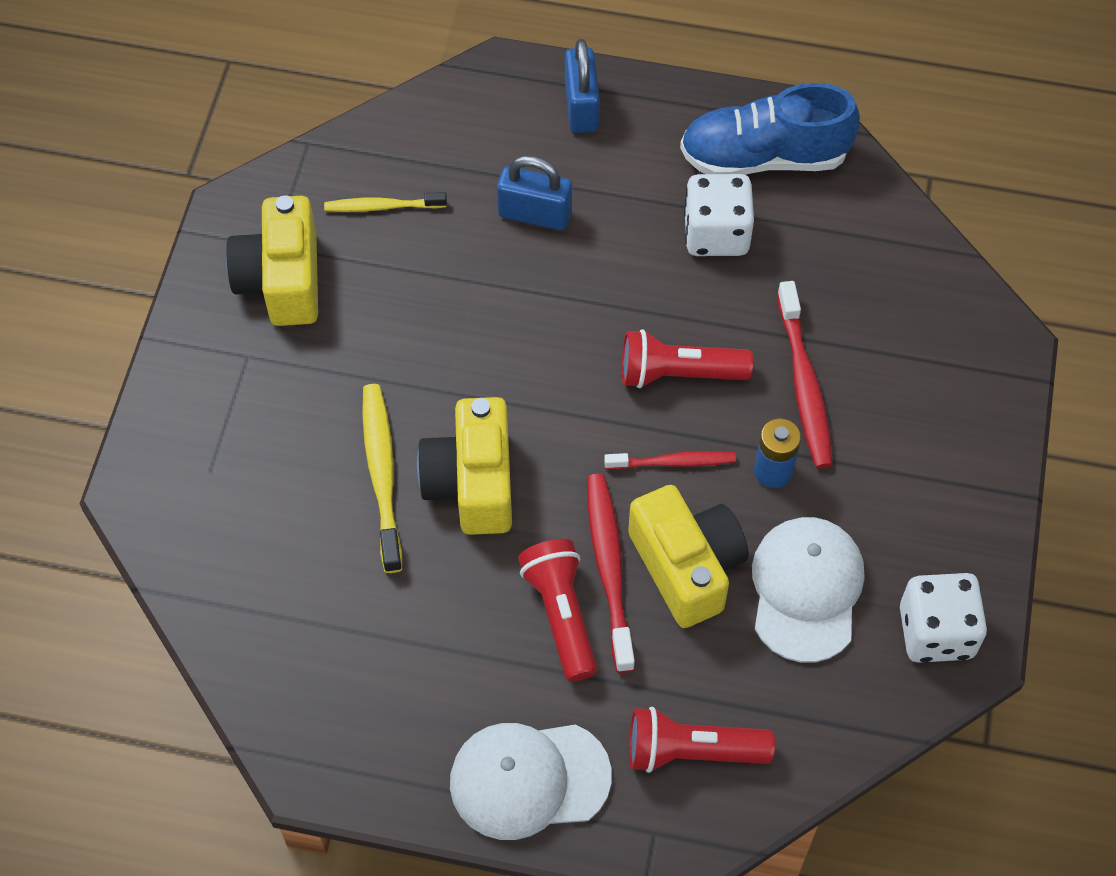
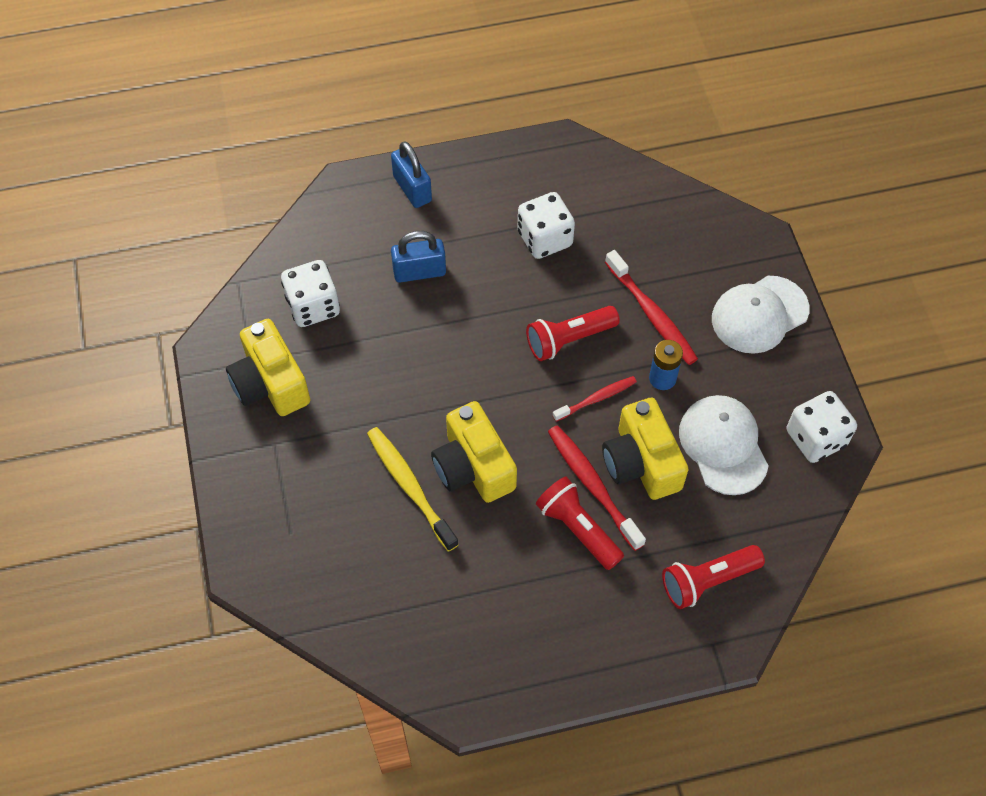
camera: 25 degrees left, 0 degrees up
yellow toothbrush [324,192,447,212] -> white dice [281,260,340,327]
white cap [450,723,612,840] -> white cap moved to [712,276,809,354]
yellow camera [628,485,749,628] -> yellow camera turned 150 degrees counterclockwise [602,398,689,500]
blue shoe [680,83,860,175] -> none

